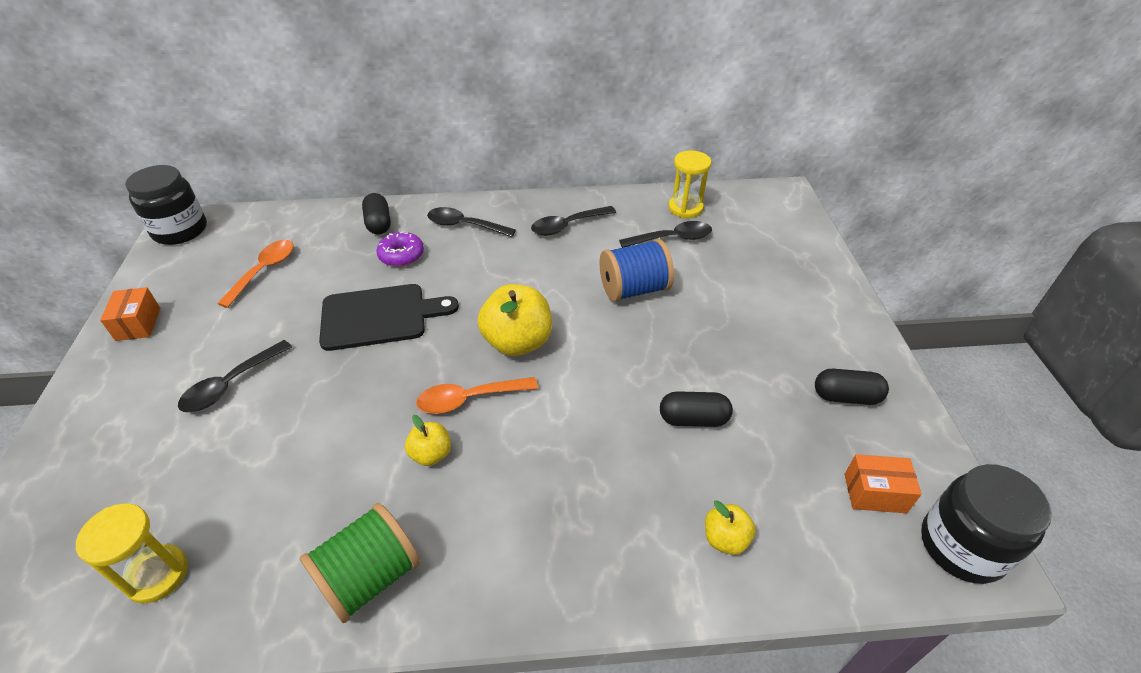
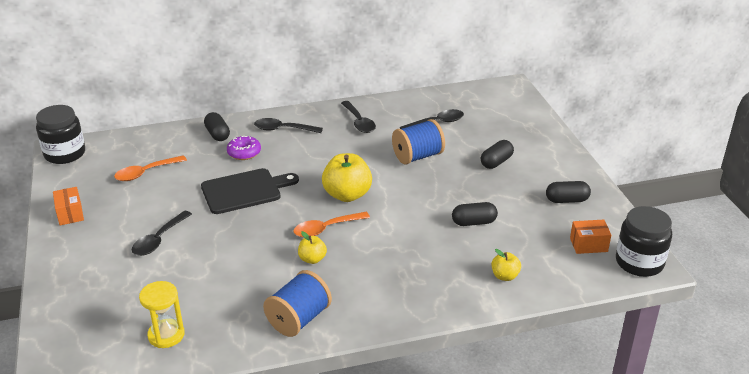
camera: 10 degrees left, 10 degrees down
orange spoon [217,240,294,308] -> orange spoon turned 135 degrees counterclockwise [114,155,187,181]
green spool [300,503,420,623] -> blue spool [263,270,332,337]
black spoon [531,206,616,236] -> black spoon turned 75 degrees counterclockwise [341,101,376,133]
yellow hourglass [668,151,711,218] -> none
none -> black capsule [481,140,514,169]

